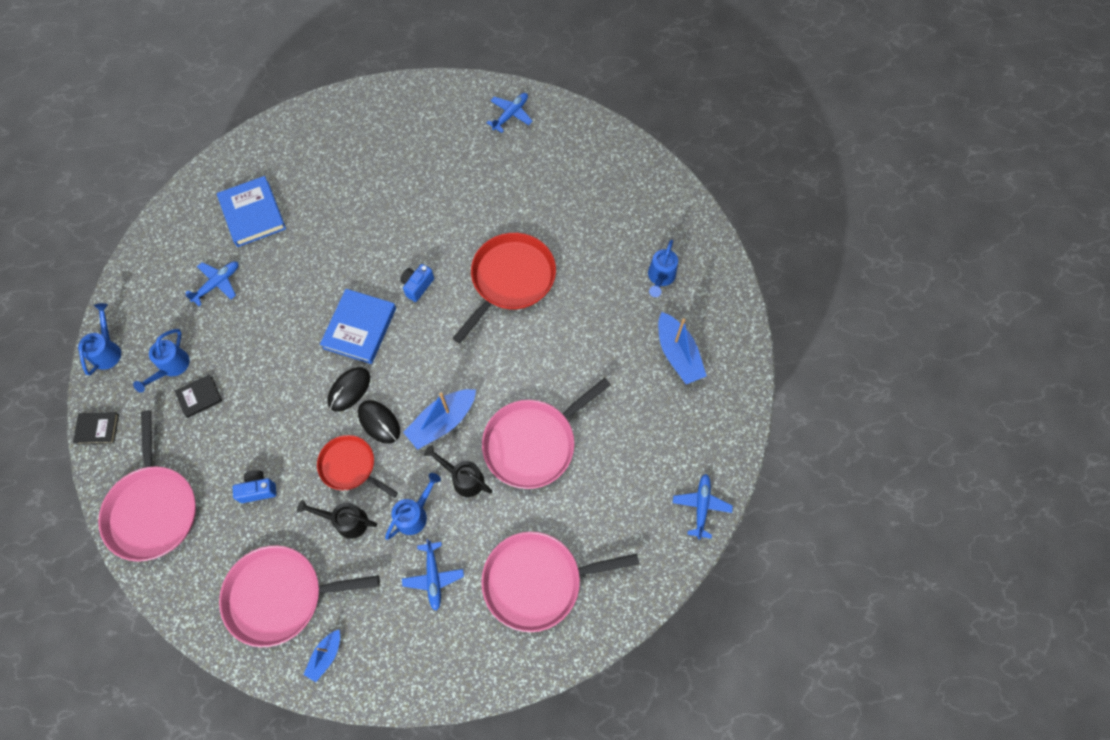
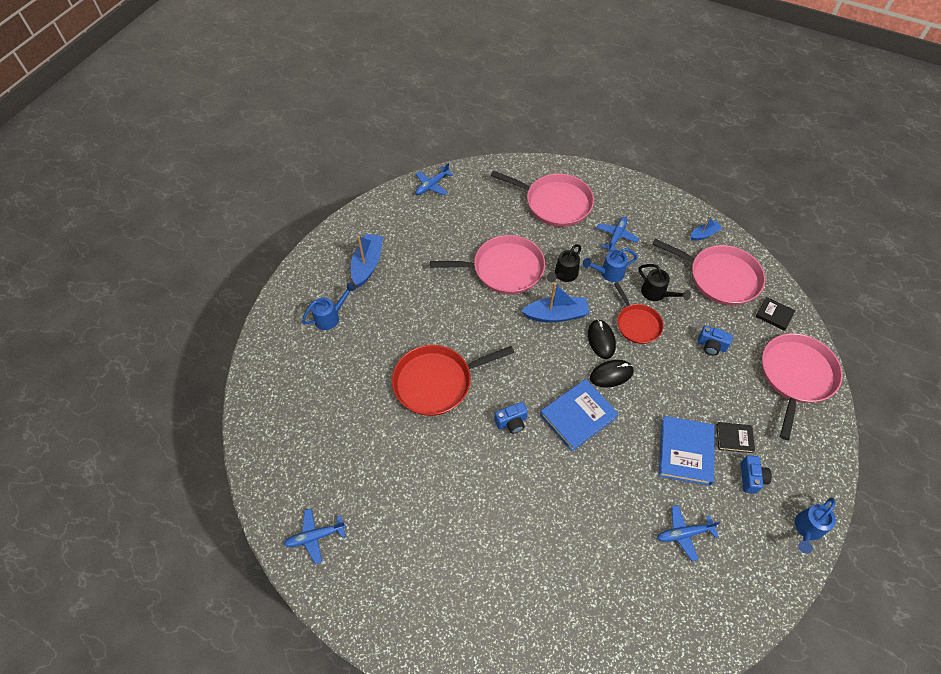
camera: 145 degrees left, 10 degrees down
black book [73,412,119,445] -> black book moved to [756,297,795,331]
blue watering can [133,329,190,393] -> blue camera [741,455,772,494]
blue book [217,176,286,247] -> blue book moved to [659,416,715,486]
black watering can [424,445,493,497] -> black watering can turned 60 degrees clockwise [547,244,581,282]

